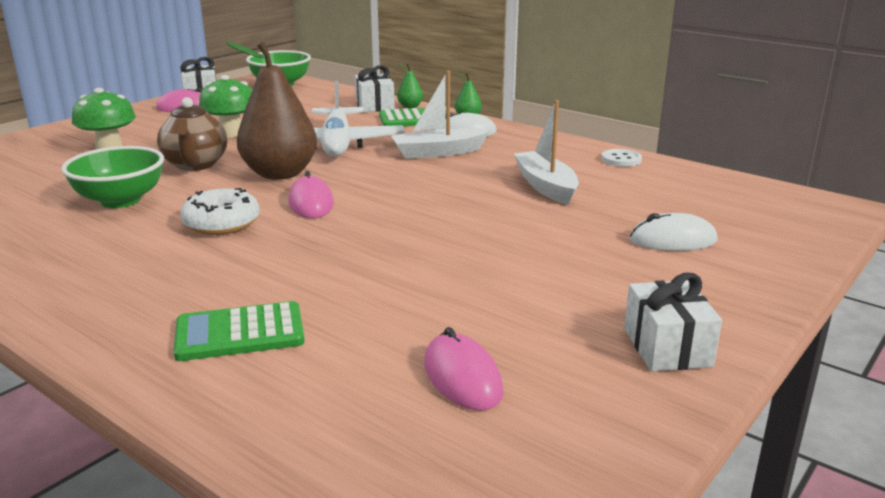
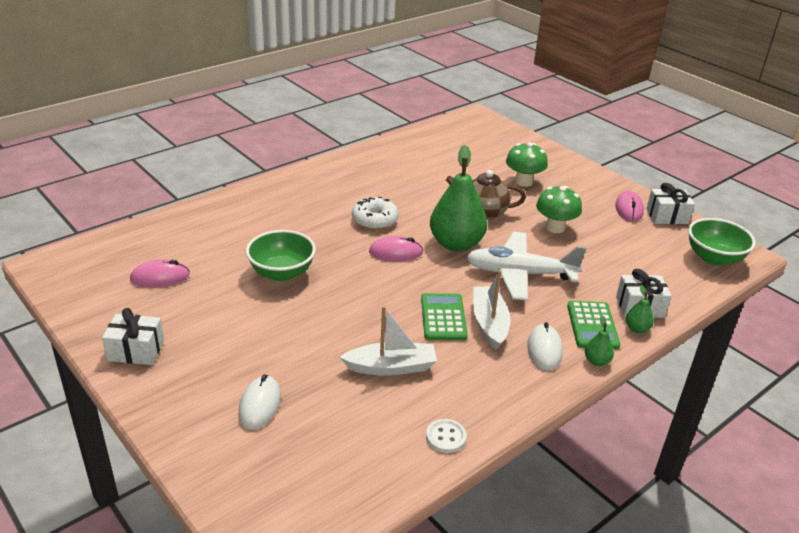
camera: 100 degrees right, 10 degrees up
green bowl [61,146,164,208] -> green bowl moved to [246,230,316,281]
green calculator [173,301,305,361] -> green calculator moved to [421,293,468,340]
brown pear [225,41,317,180] -> green pear [430,145,487,252]

